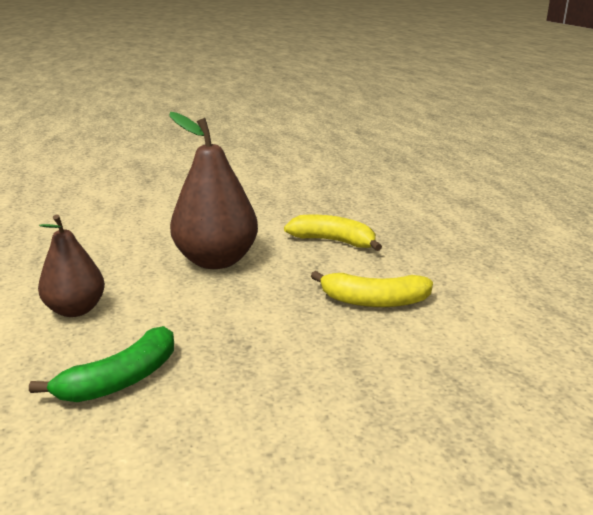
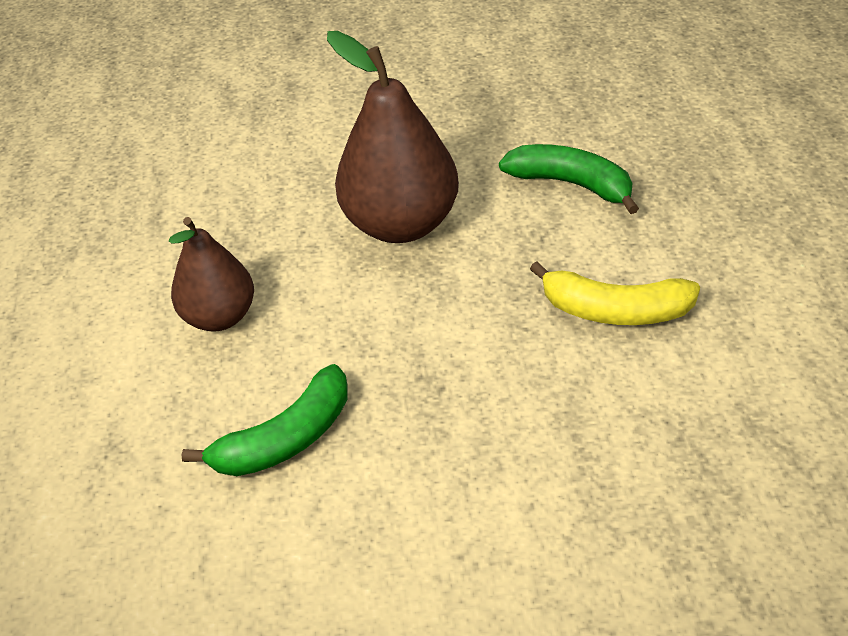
camera: 10 degrees right, 20 degrees up
yellow banana [284,215,382,251] -> green banana [499,144,639,214]

